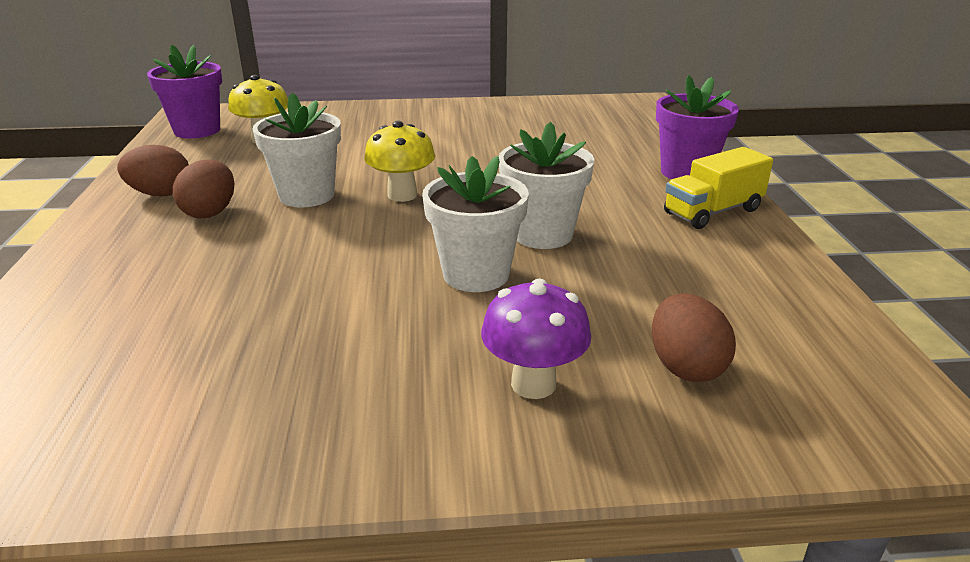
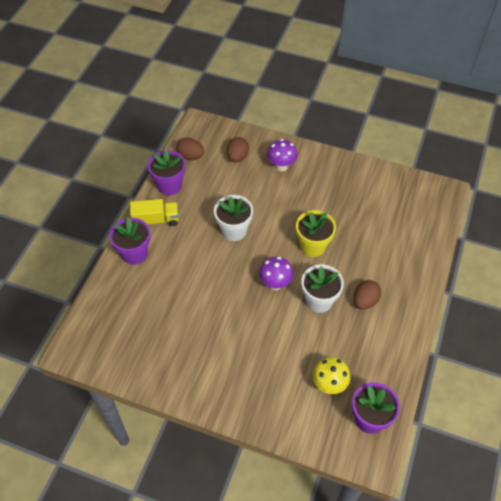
camera: 155 degrees left, 25 degrees up
brown egg [117,145,189,196] -> brown egg moved to [176,138,204,160]
yellow mushroom [364,121,435,202] -> purple mushroom [259,257,293,290]
white flower pot [422,156,529,292] -> none
none -> purple flower pot [148,149,185,195]
none -> yellow flower pot [296,210,336,257]

